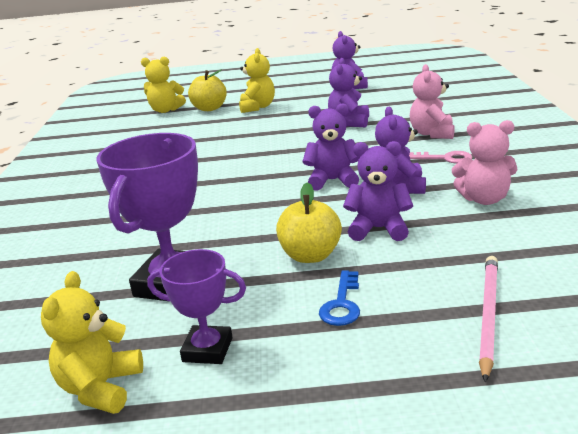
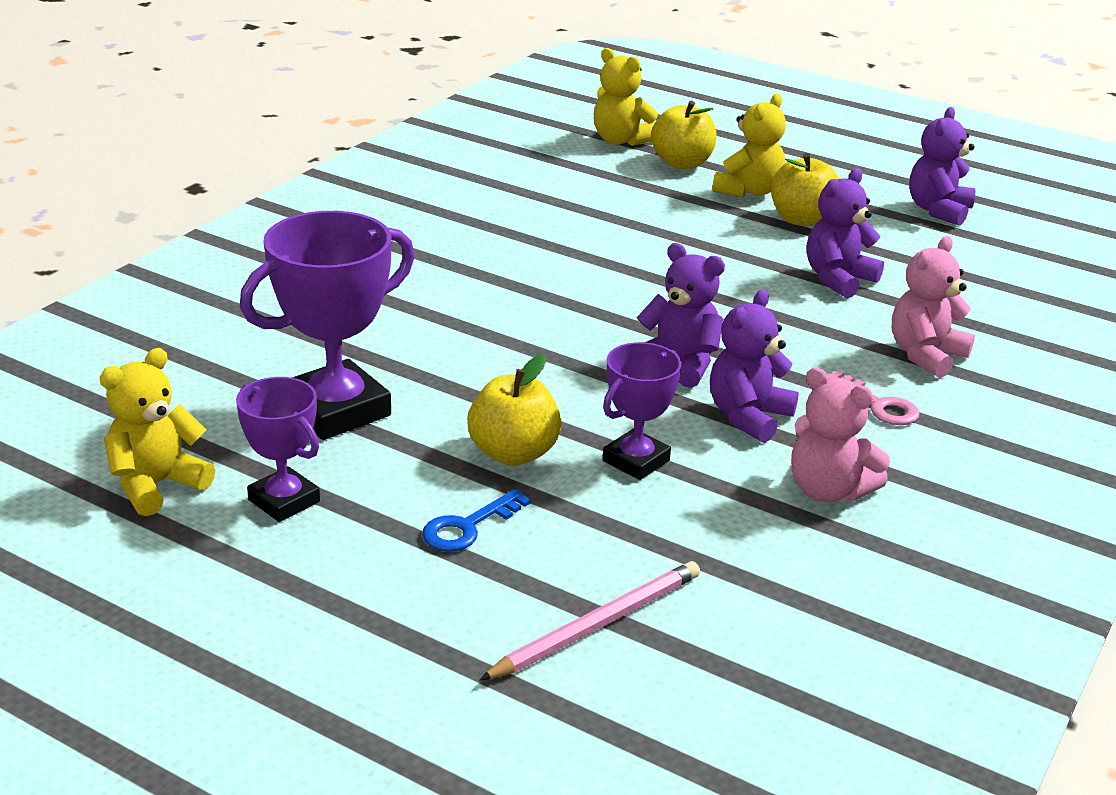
camera: 30 degrees right, 5 degrees up
purple teddy bear [343,141,413,241] -> purple trophy [603,342,682,480]
none -> yellow apple [771,153,839,226]

